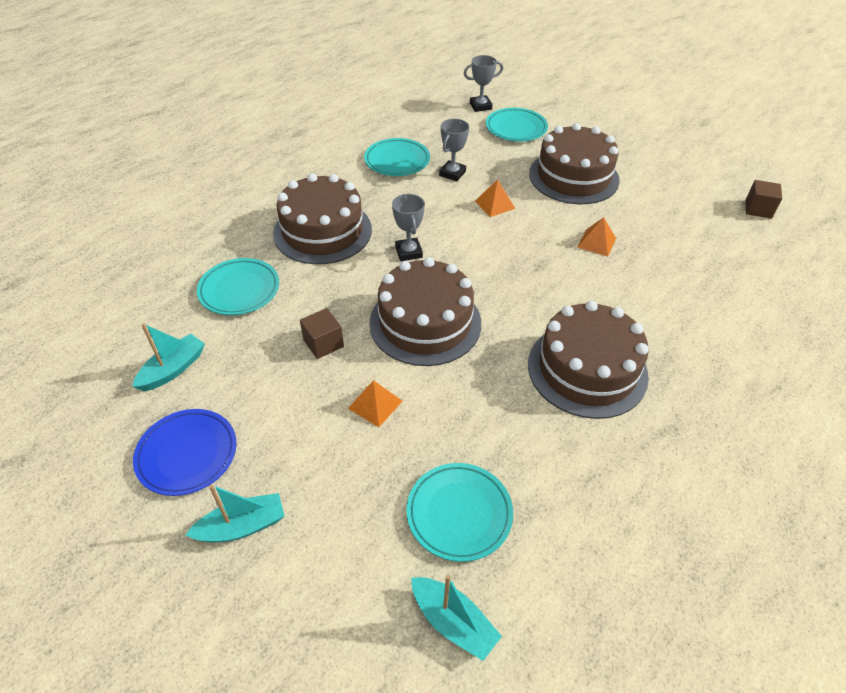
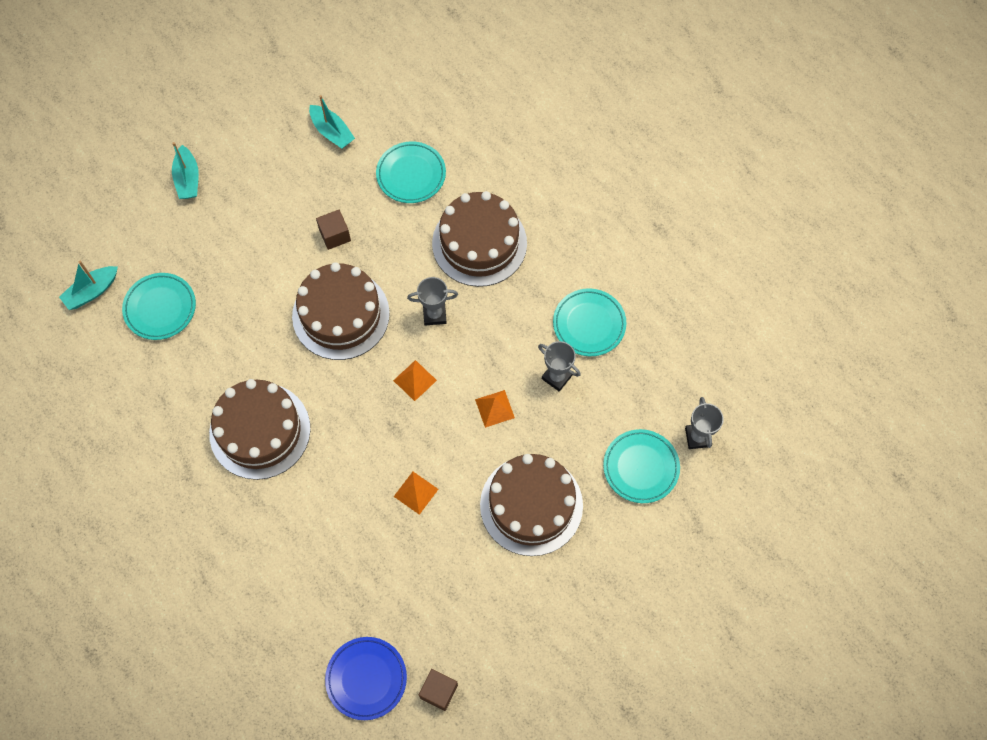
camera: 100 degrees right, 20 degrees up
blue plate [133,409,237,496] -> blue plate moved to [325,637,407,720]
orange pyramid [348,380,402,427] -> orange pyramid moved to [393,360,437,401]

